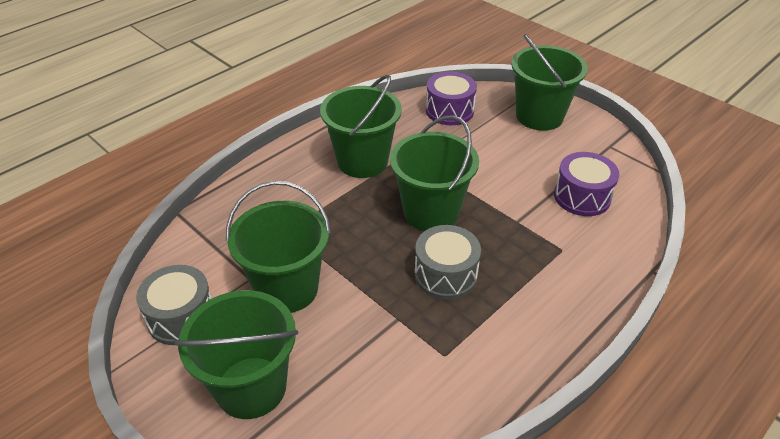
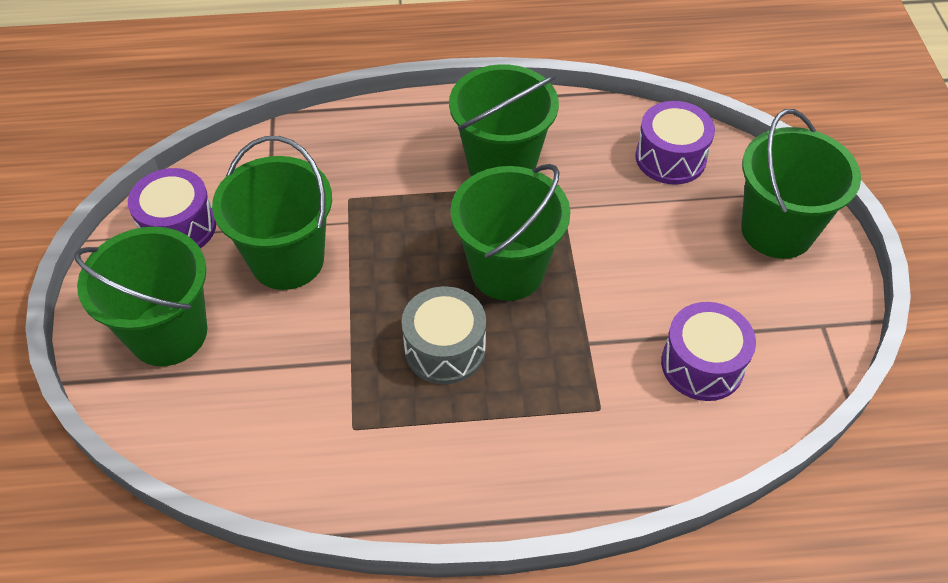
camera: 40 degrees right, 10 degrees up
grey drum [136,265,212,345] -> purple drum [128,168,216,248]

